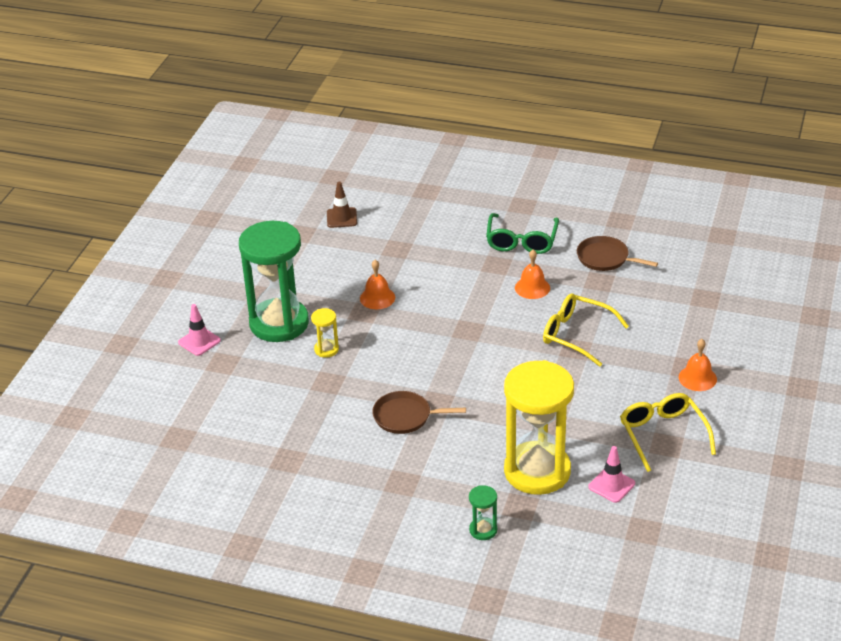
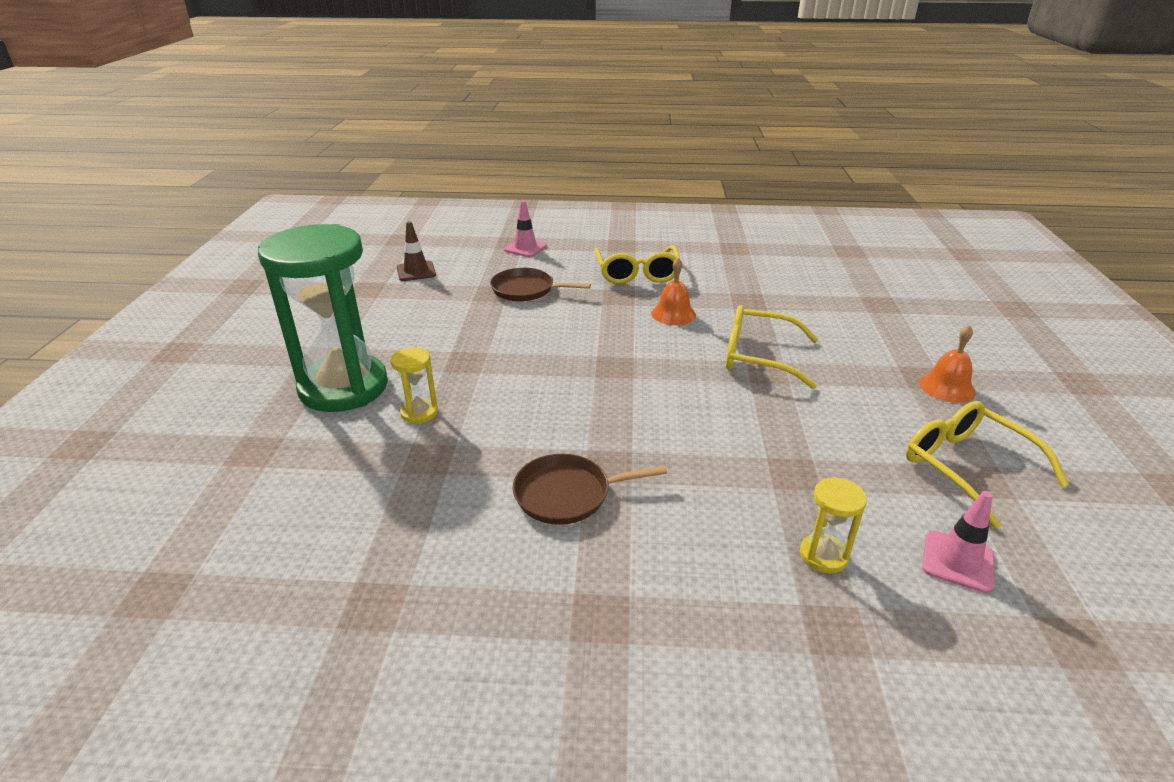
camera: 15 degrees left, 5 degrees down
pink traffic cone [178,304,221,356] -> pink traffic cone moved to [504,200,547,257]
orange bell [360,260,395,309] -> none
green hourglass [469,485,497,540] -> none
green glasses [486,213,559,254] -> yellow glasses [594,245,680,284]
yellow hourglass [504,360,574,495] -> yellow hourglass [800,477,867,573], size x0.41
brown pan [577,236,658,271] -> brown pan moved to [490,268,591,301]

